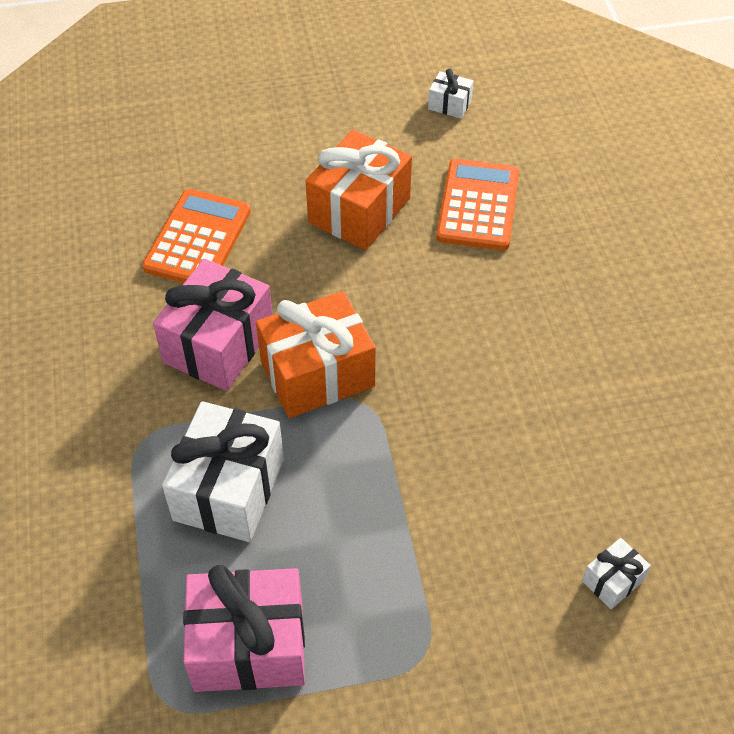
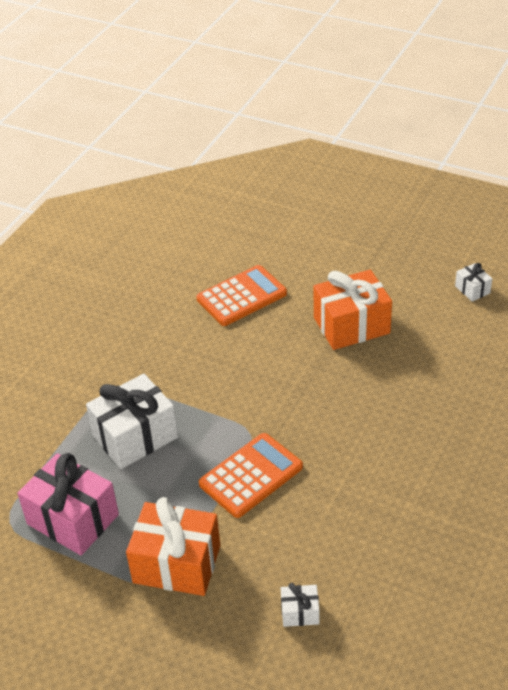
camera: 40 degrees right, 10 degrees down
pink gift [153,259,273,391] -> none
orange gift [256,291,376,418] -> orange gift moved to [126,497,220,596]
orange calculator [436,159,519,250] -> orange calculator moved to [199,433,303,518]

